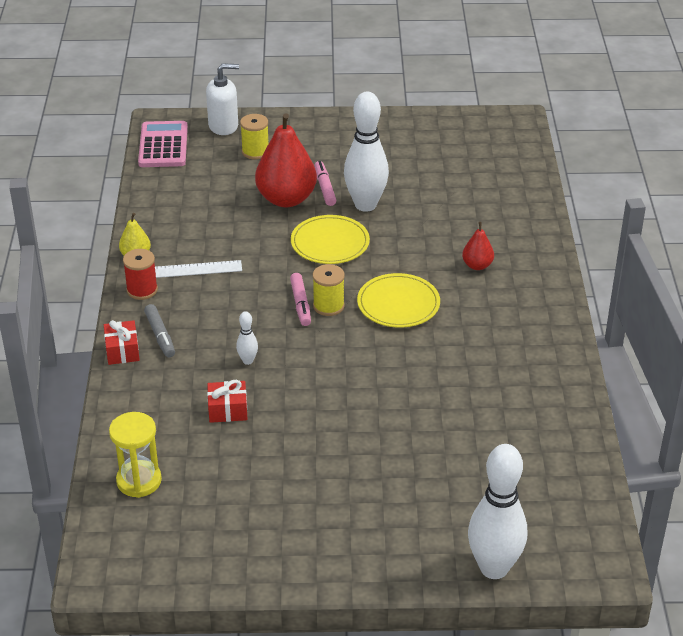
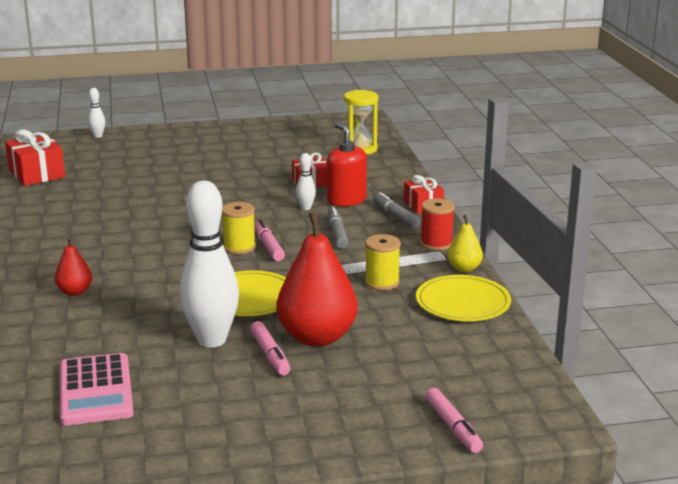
camera: 170 degrees right, 15 degrees down
pink calculator [138,121,188,167] -> pink calculator moved to [60,353,134,426]
white soap dispenser [206,63,239,135] -> pink marker [425,388,483,453]
yellow spool [240,114,269,159] -> yellow spool moved to [365,234,401,291]
yellow plate [357,273,440,328] -> yellow plate moved to [416,275,511,321]
white bowling pin [468,444,527,579] -> white bowling pin [88,88,105,138], size x0.43
none -> red gift [5,129,65,186]
none -> red soap dispenser [327,122,367,206]
none -> grey marker [328,207,349,249]

